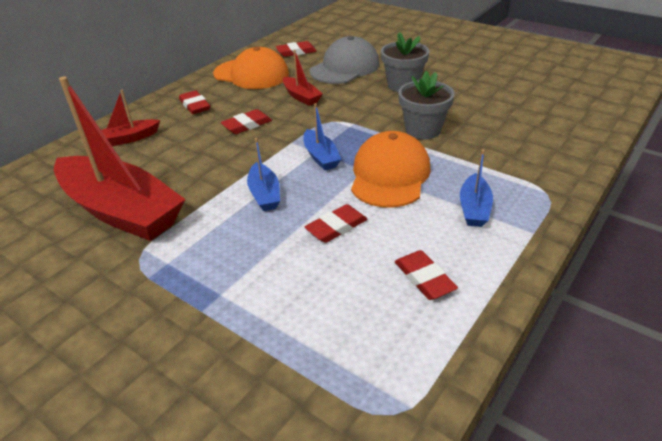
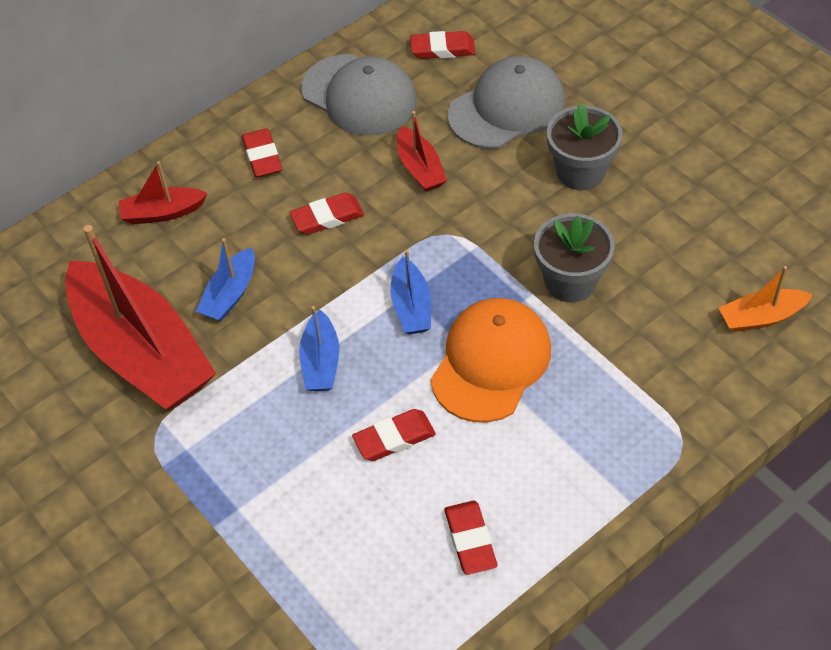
camera: 15 degrees right, 15 degrees up
orange cap [213,47,289,89] -> grey cap [301,54,417,136]
blue boat [460,149,493,227] -> blue boat moved to [196,238,255,321]
none -> orange boat [719,266,813,332]

